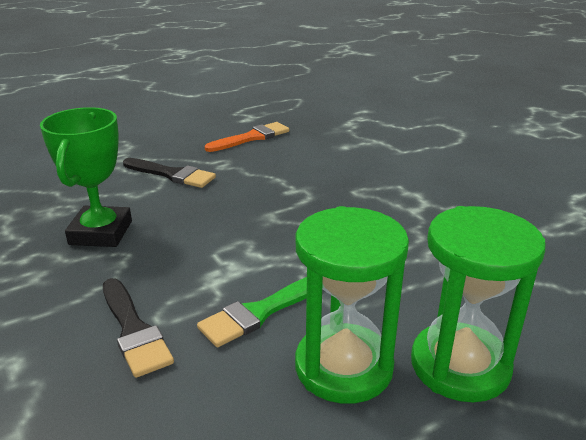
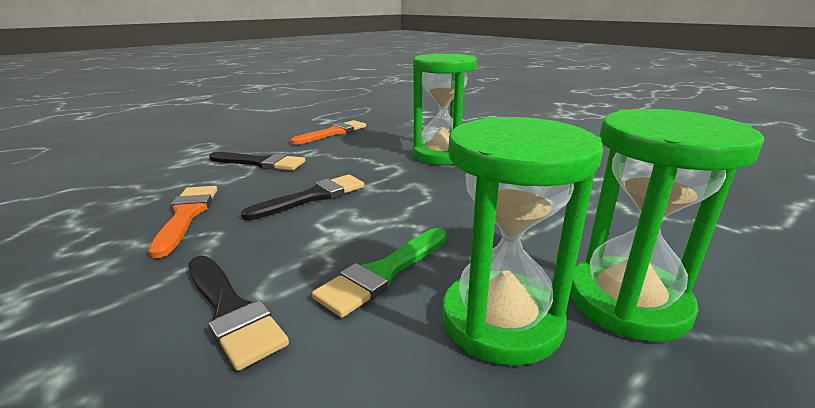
camera: 10 degrees left, 5 degrees down
green trophy [40,107,132,247] -> orange brush [148,186,218,258]
none -> black brush [241,174,365,220]
none -> green hourglass [413,54,477,165]

